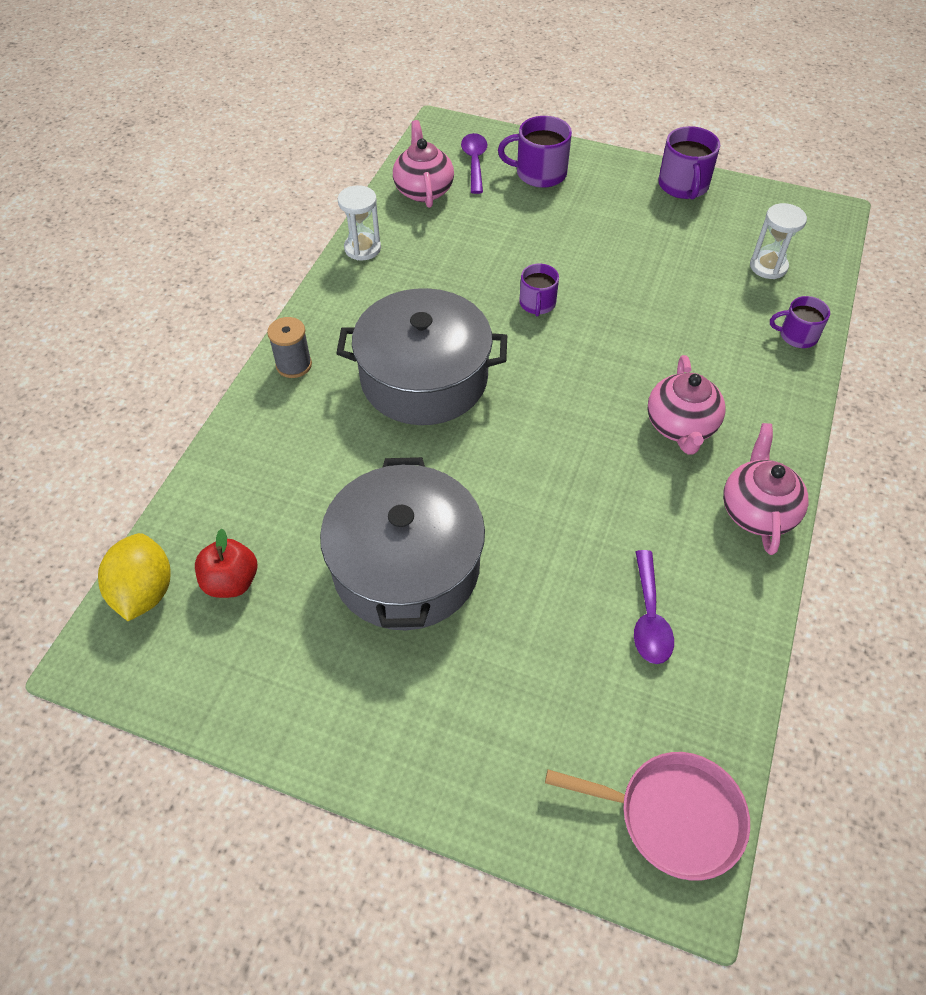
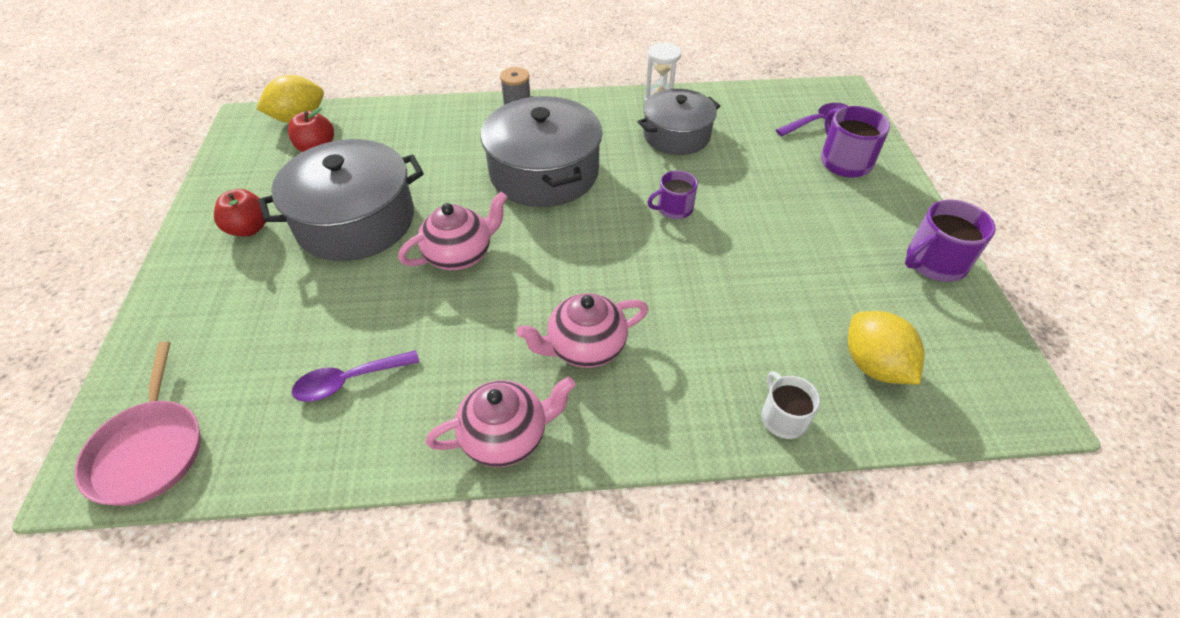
camera: 65 degrees right, 5 degrees down
pink teapot [393,120,454,208] -> pink teapot moved to [398,192,508,270]
white hourglass [750,203,807,279] -> yellow lemon [848,311,925,384]
purple mug [770,296,830,348] -> white mug [761,371,820,439]
none -> red apple [214,189,266,236]
none -> grey pot [638,89,720,155]

